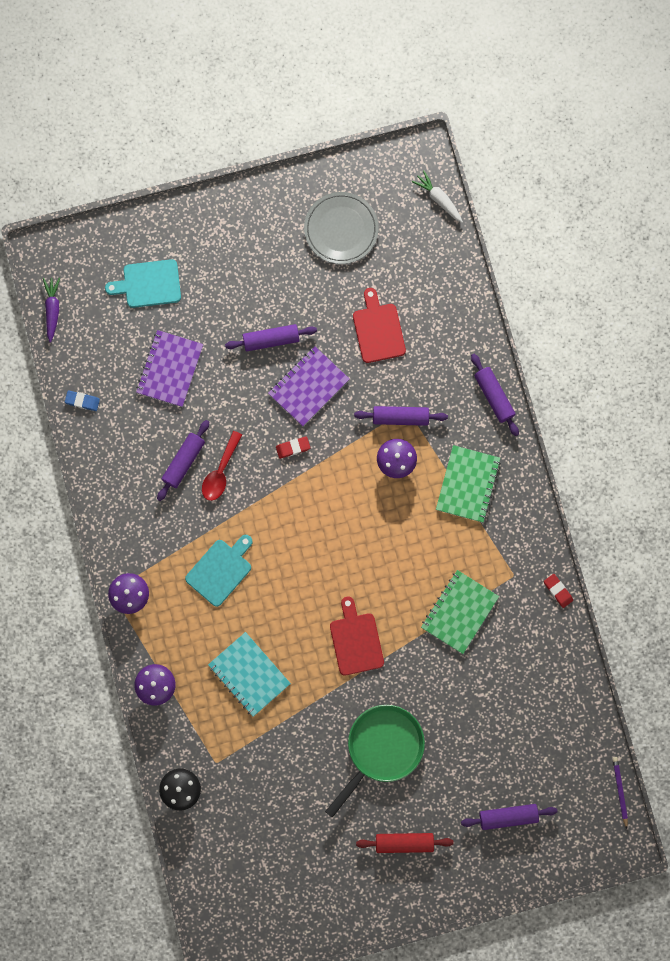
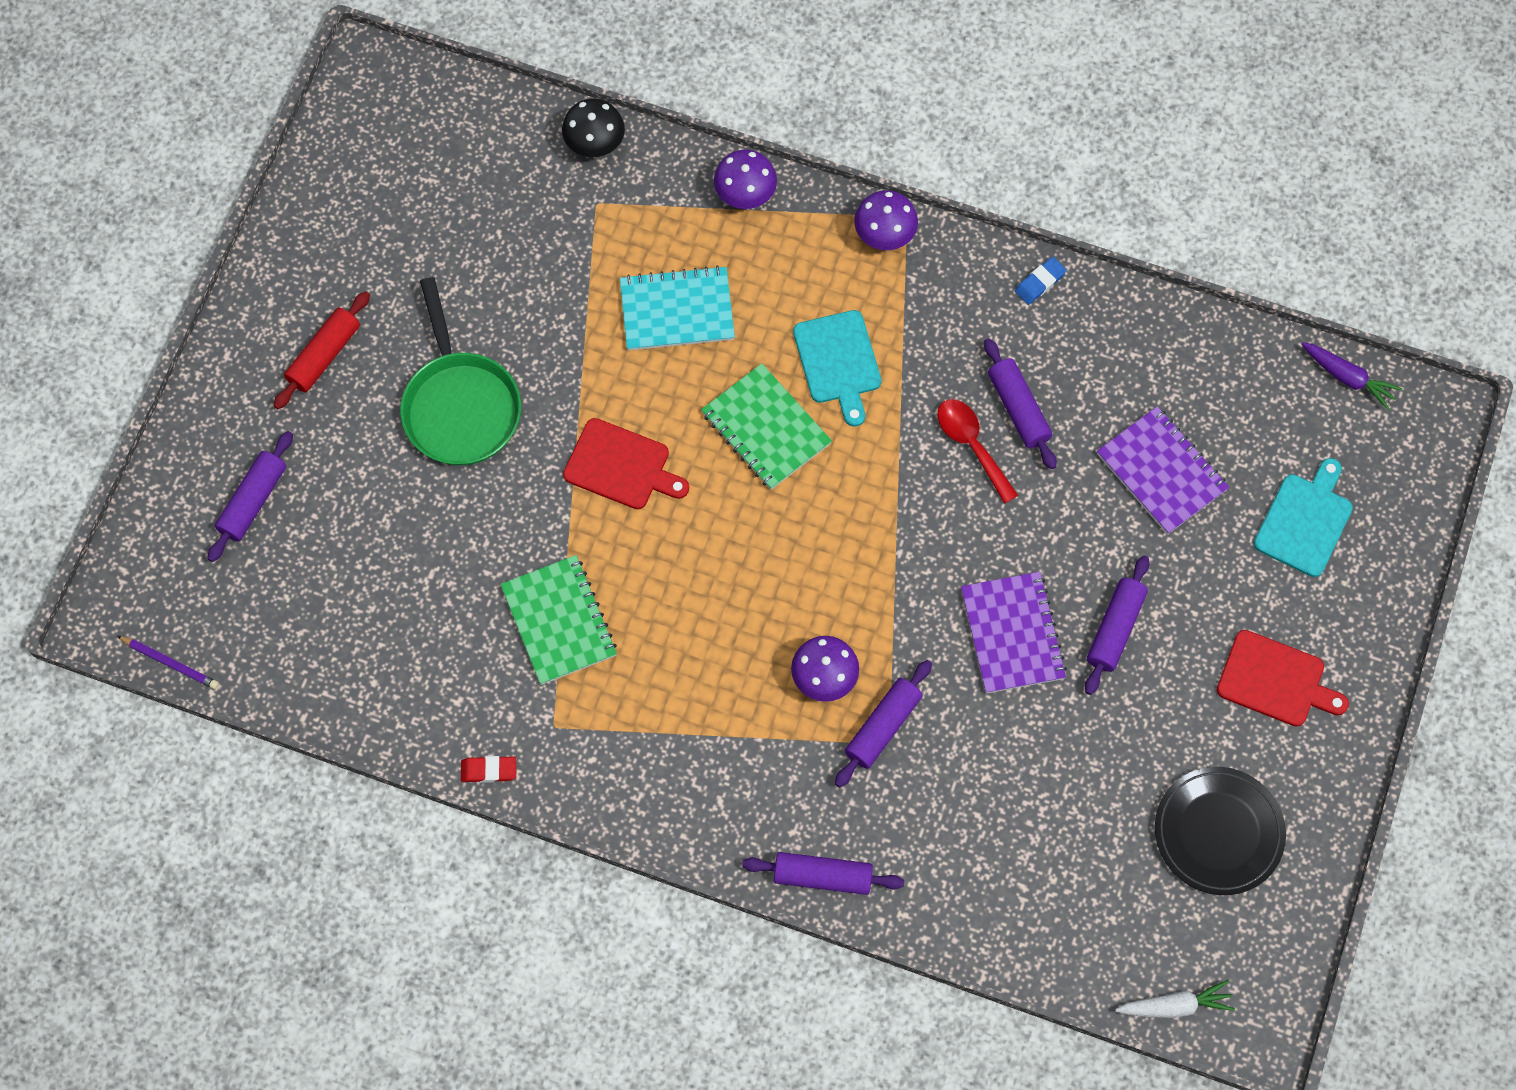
camera: 125 degrees right, 10 degrees down
blue eraser [65,391,100,411] -> blue eraser moved to [1015,257,1067,305]
red eraser [276,436,310,459] -> none
grey plate [304,192,379,264] -> black plate [1155,767,1286,895]
red cutting board [353,288,406,363] -> red cutting board moved to [1217,630,1349,727]
green notebook [436,445,501,523] -> green notebook moved to [701,363,832,490]

